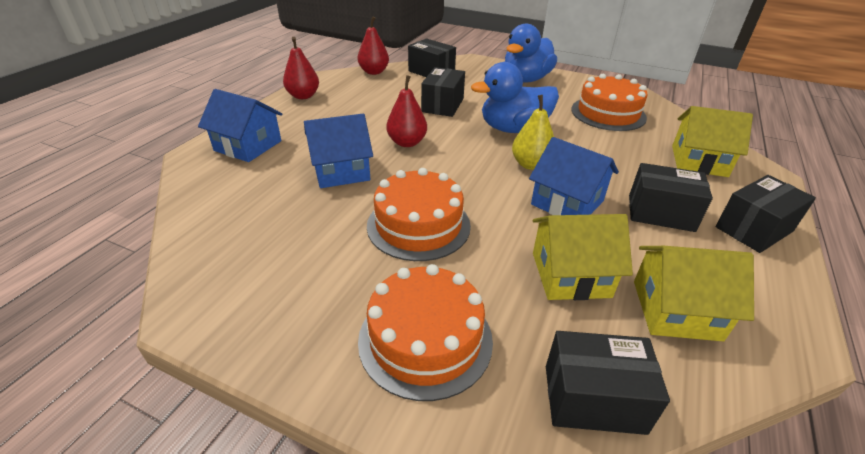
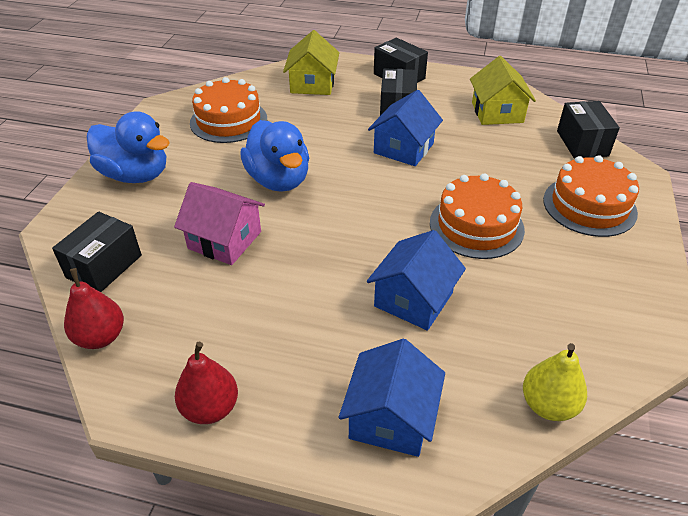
camera: 100 degrees left, 5 degrees up
blue house [304,114,373,188] -> blue house turned 60 degrees clockwise [367,230,466,331]
red pear [386,75,427,147] -> none
black box [421,67,465,117] -> pink house [174,182,265,265]
yellow pear [512,95,554,170] -> yellow pear moved to [523,343,587,421]
yellow house [533,214,633,300] -> none

